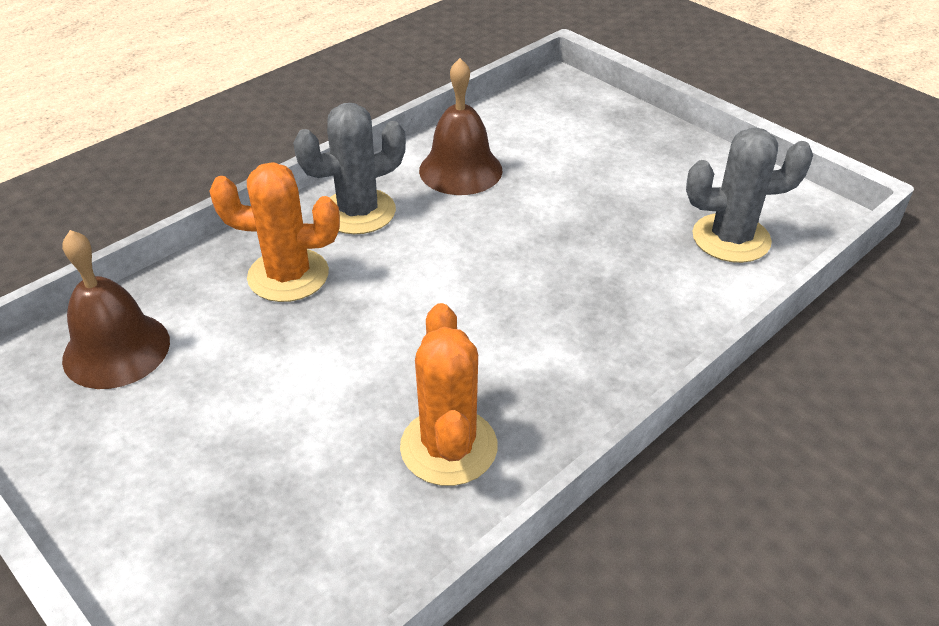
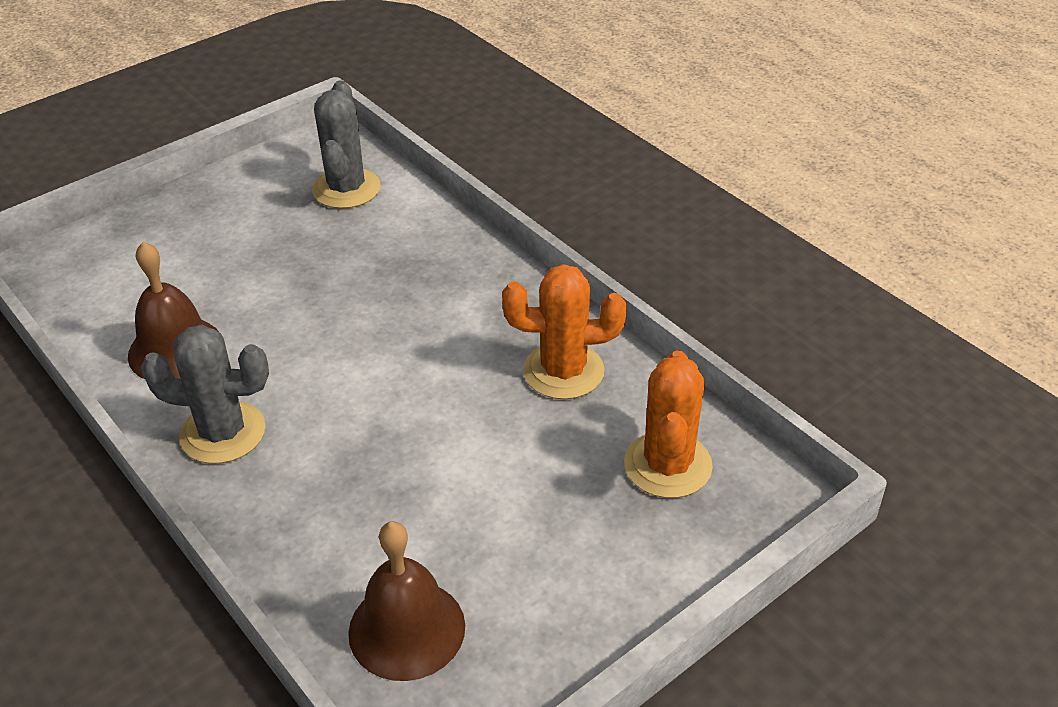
camera: 85 degrees left, 0 degrees up
orange cactus [209,162,340,302] -> orange cactus moved to [624,350,713,498]
grey cactus [293,103,406,234] -> grey cactus turned 60 degrees counterclockwise [141,325,269,464]

